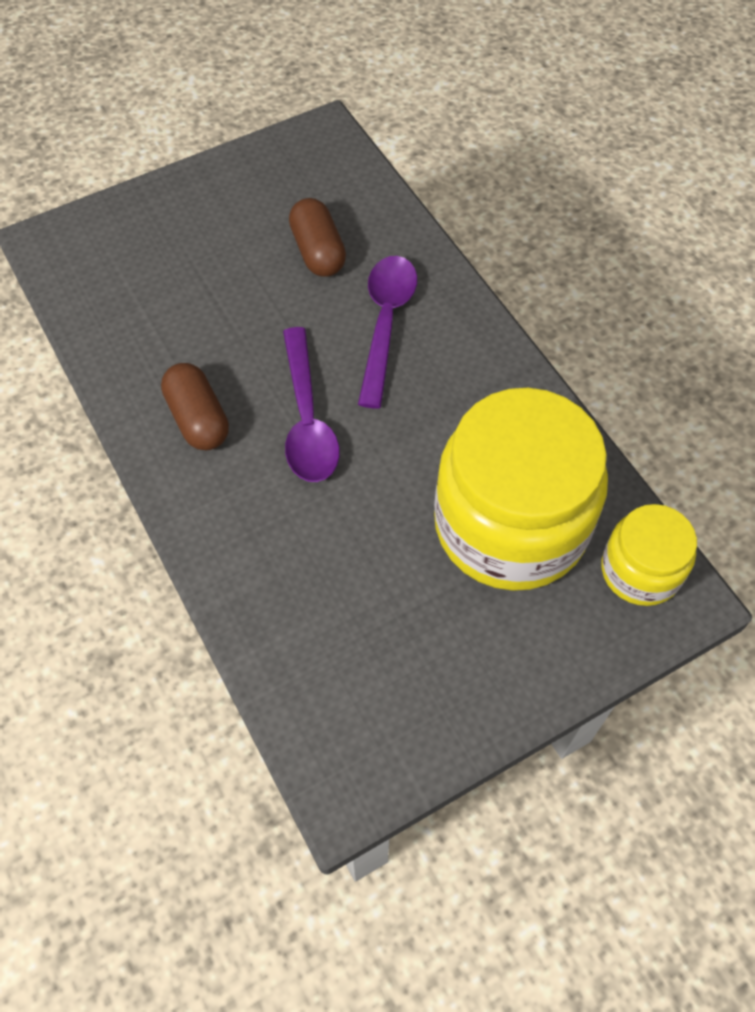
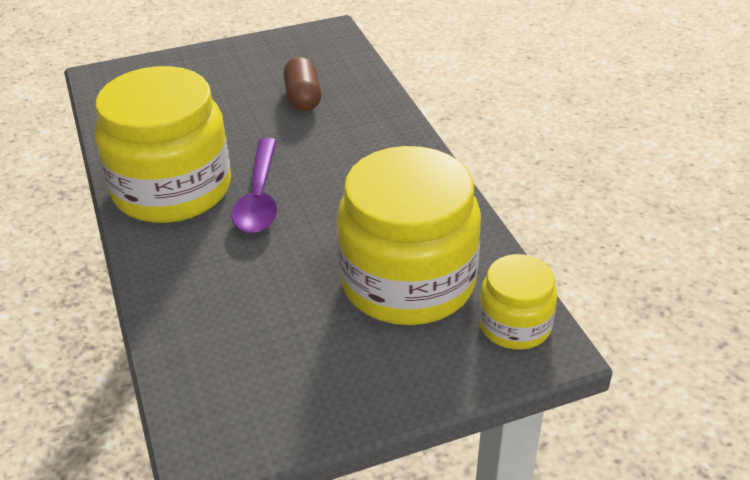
camera: 10 degrees right, 20 degrees down
brown capsule [161,363,229,451] -> yellow jar [95,66,231,223]
purple spoon [358,256,417,408] -> none

